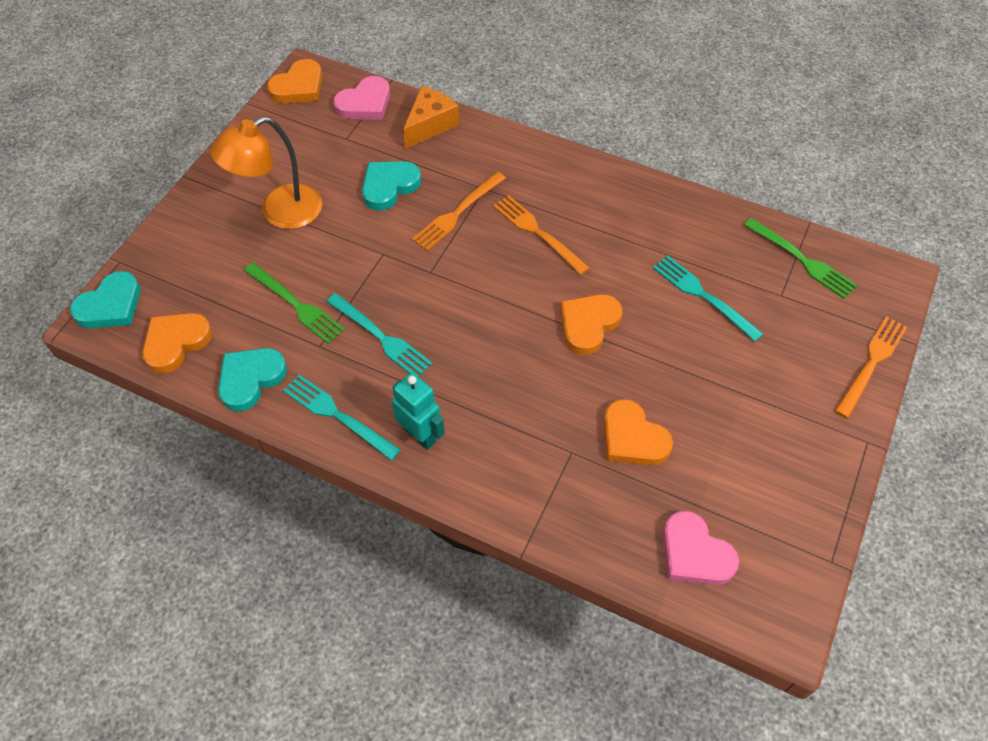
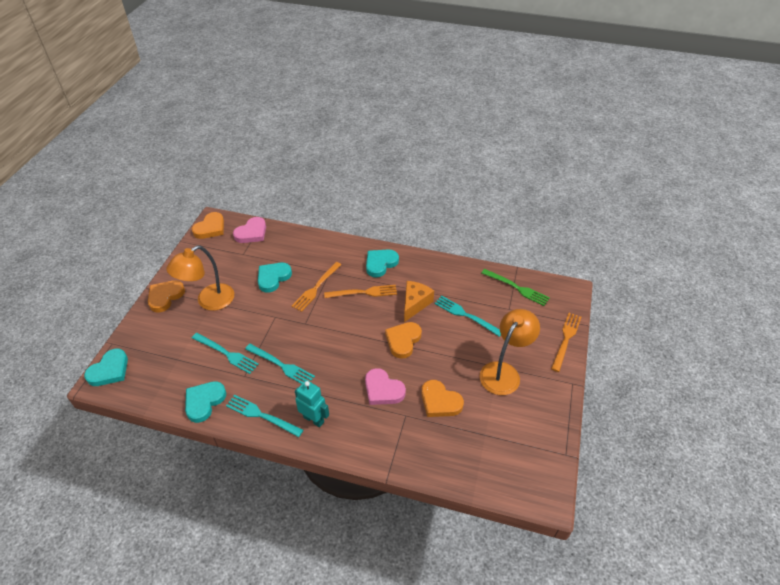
camera: 10 degrees left, 10 degrees down
orange heart [142,313,212,374] -> orange heart moved to [148,280,185,312]
green fork [244,263,345,344] -> turquoise fork [192,333,259,374]
orange cheese [403,86,459,149] -> orange cheese moved to [404,281,434,322]
orange fork [493,195,590,275] -> orange fork turned 135 degrees clockwise [324,285,397,298]
pink heart [663,511,739,585] -> pink heart moved to [365,368,406,405]
none -> turquoise heart [366,249,399,278]
none -> orange lamp [480,309,540,395]

